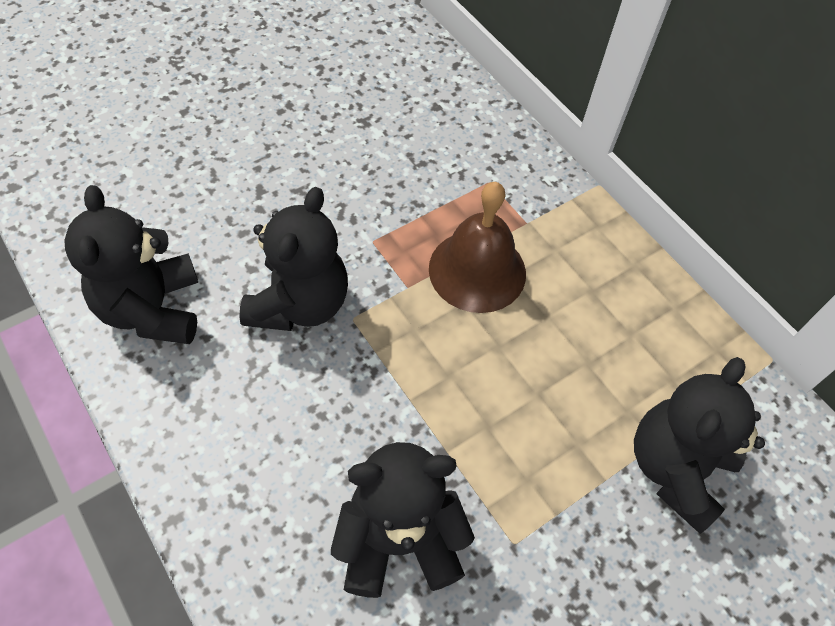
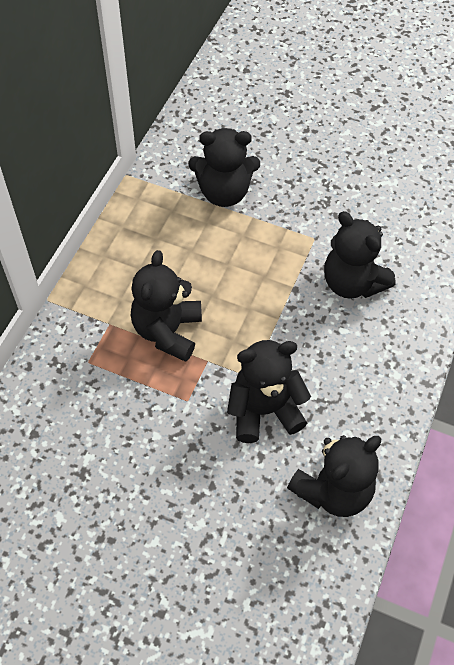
camera: 120 degrees left, 0 degrees up
brown bell [429,182,526,313] -> black teddy bear [131,250,202,362]

